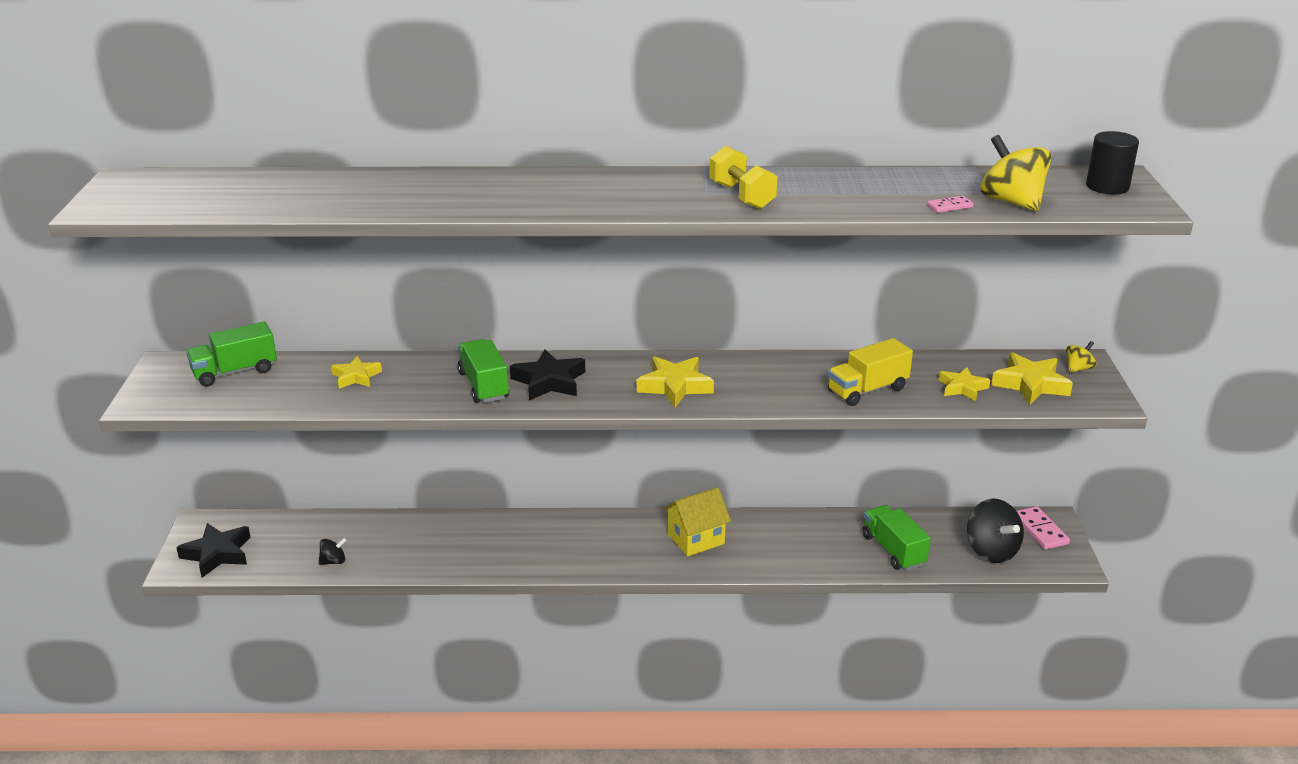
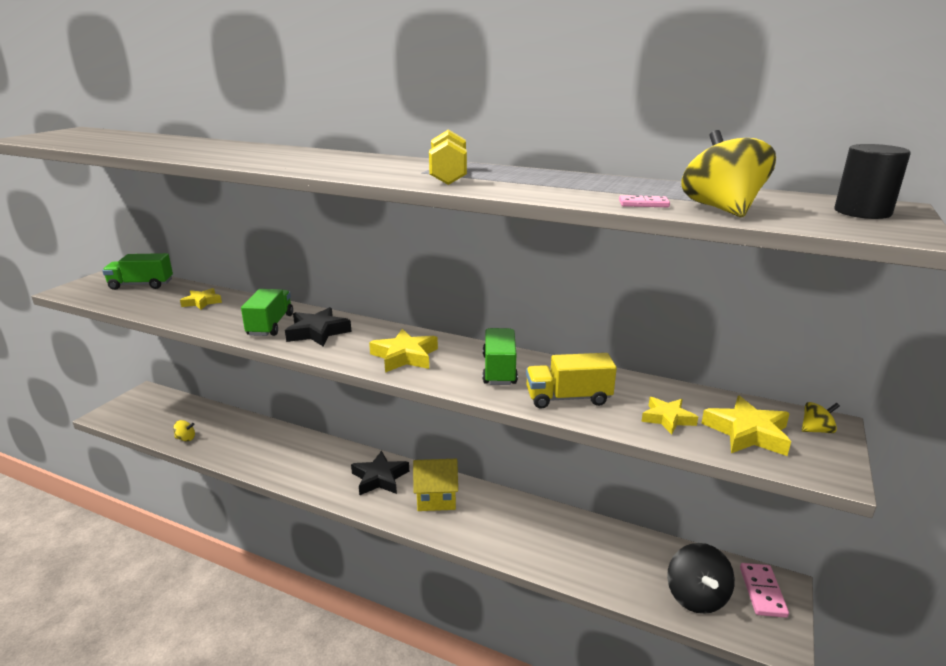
camera: 25 degrees right, 5 degrees down
black star [176,523,251,578] -> black star moved to [351,451,409,496]
black spinning top [318,538,347,565] -> yellow spinning top [173,420,195,441]
green truck [862,505,931,571] -> green truck moved to [482,328,518,385]

